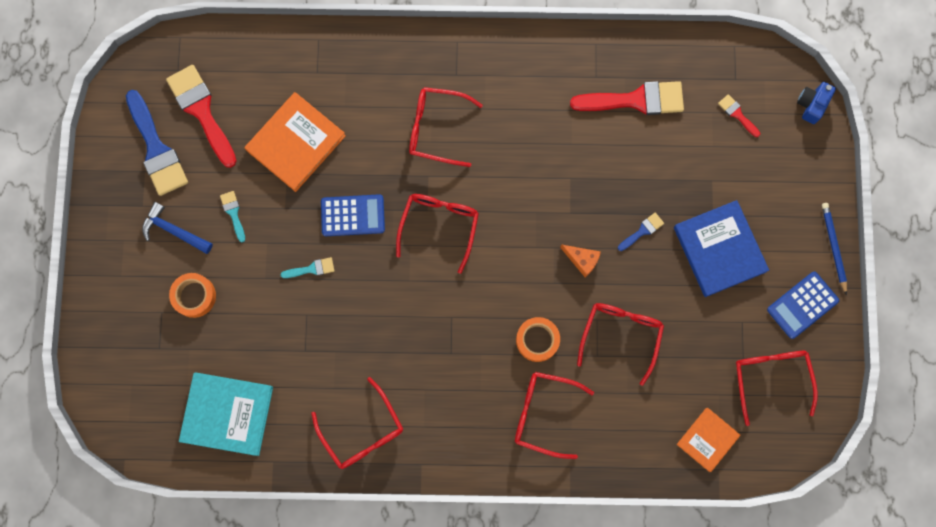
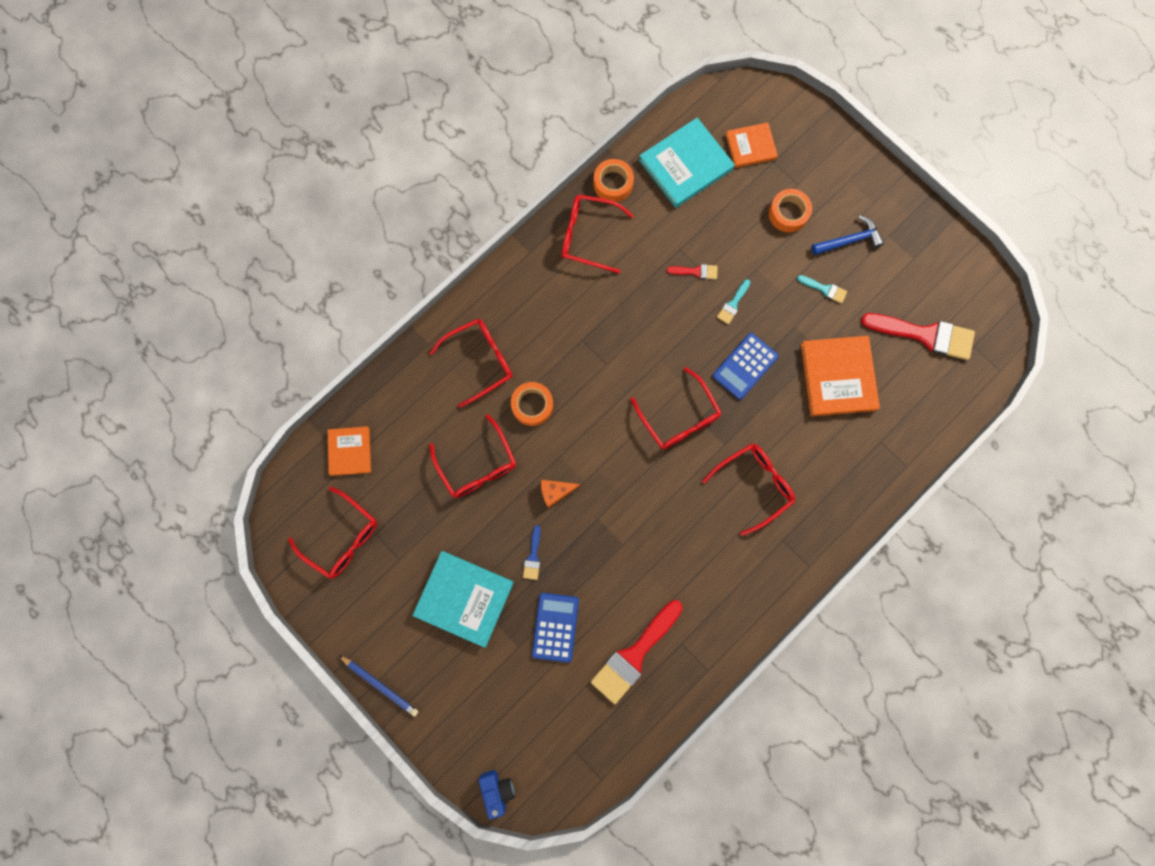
camera: 135 degrees right, 0 degrees up
blue brush [126,90,188,196] -> none
blue book [674,200,769,297] -> turquoise book [412,551,514,648]
red brush [718,94,760,137] -> red brush moved to [667,264,718,279]
blue calculator [767,272,839,339] -> blue calculator moved to [532,593,579,663]
none -> orange tape [594,159,634,202]
none -> orange book [726,122,778,168]

